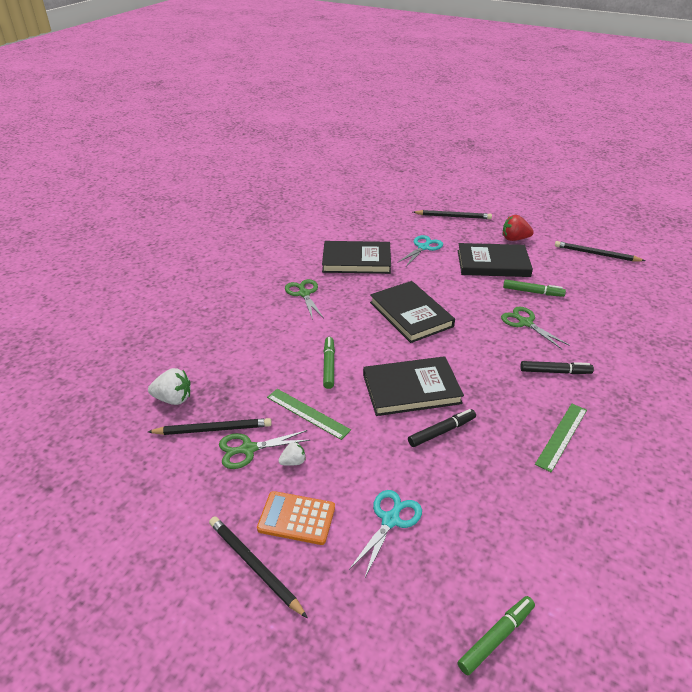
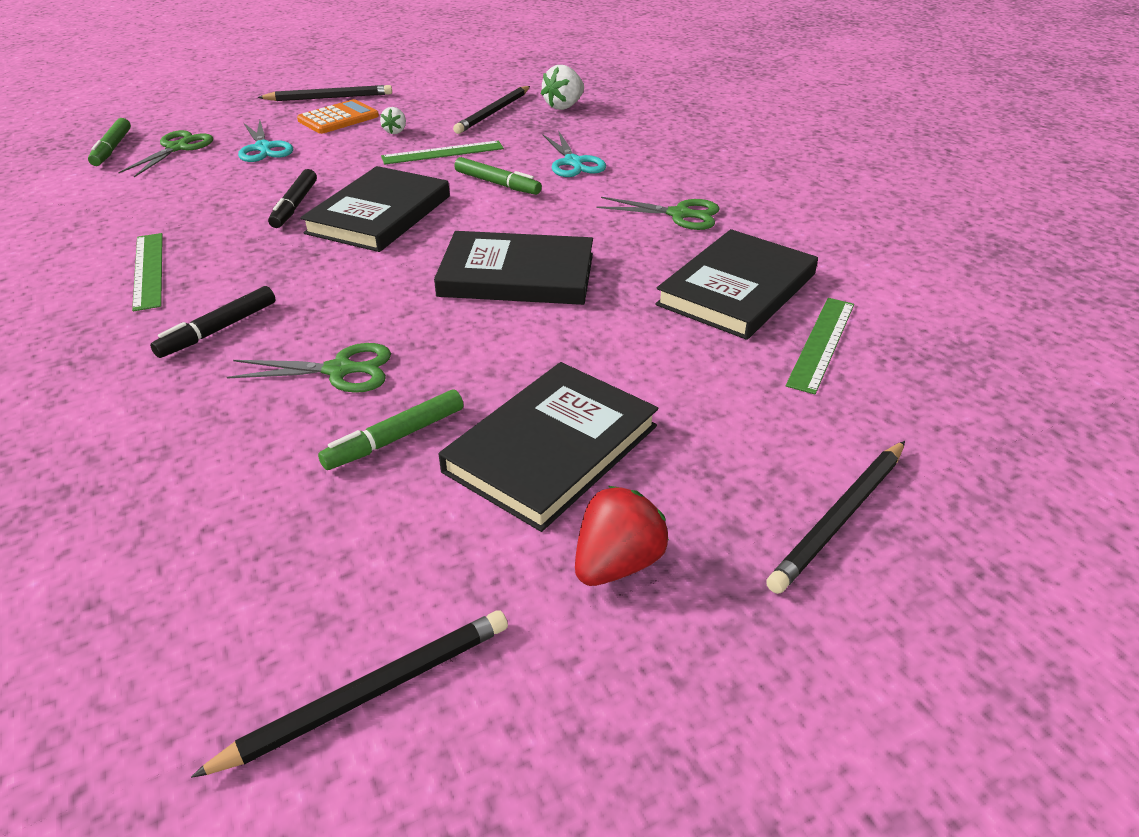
camera: 125 degrees right, 0 degrees up
green scissors [219,430,310,469] -> green scissors moved to [118,130,213,177]
turquoise scissors [397,235,443,266] -> turquoise scissors moved to [543,132,606,177]
none -> green ruler [786,298,854,394]

